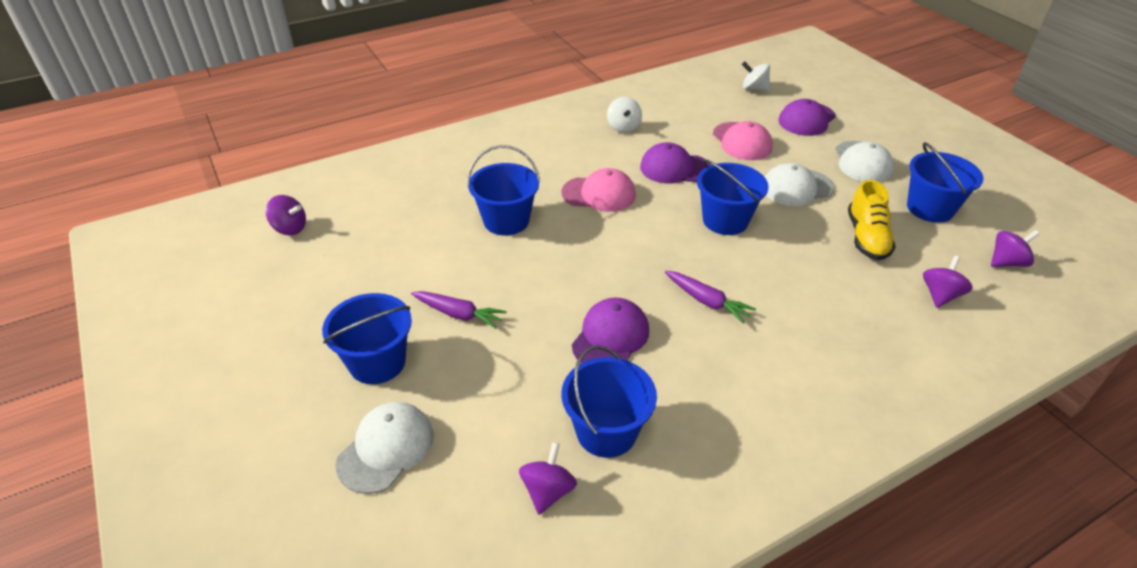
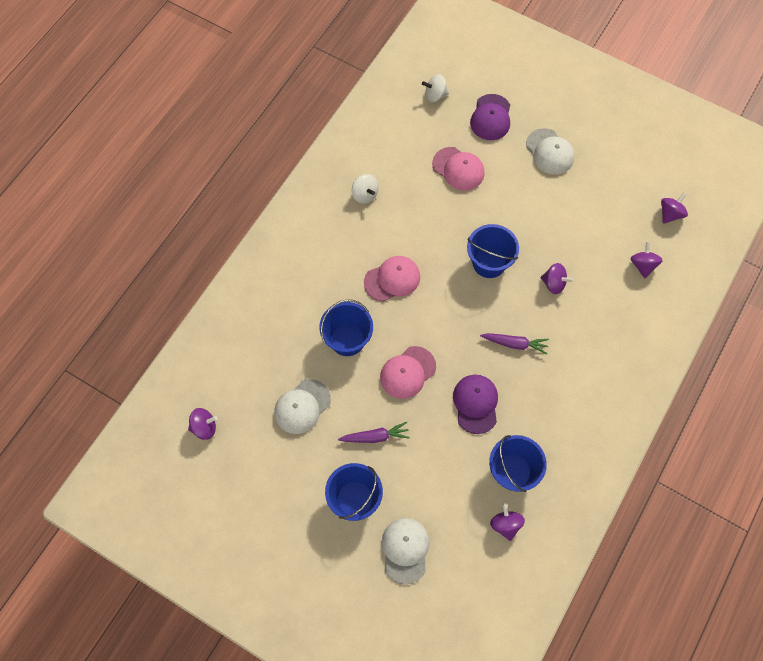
camera: 30 degrees left, 25 degrees up
purple cap [640,142,711,183] -> none
white cap [765,163,834,206] -> white cap moved to [274,379,331,434]
yellow shoe [848,180,896,260] -> none
blue bucket [907,142,983,223] -> none
none -> pink cap [380,346,436,399]
none -> purple spinning top [541,263,573,294]

